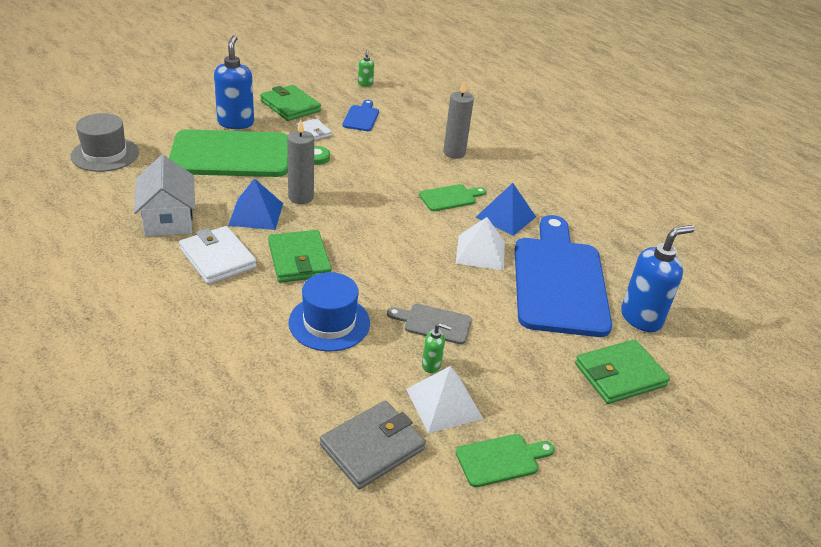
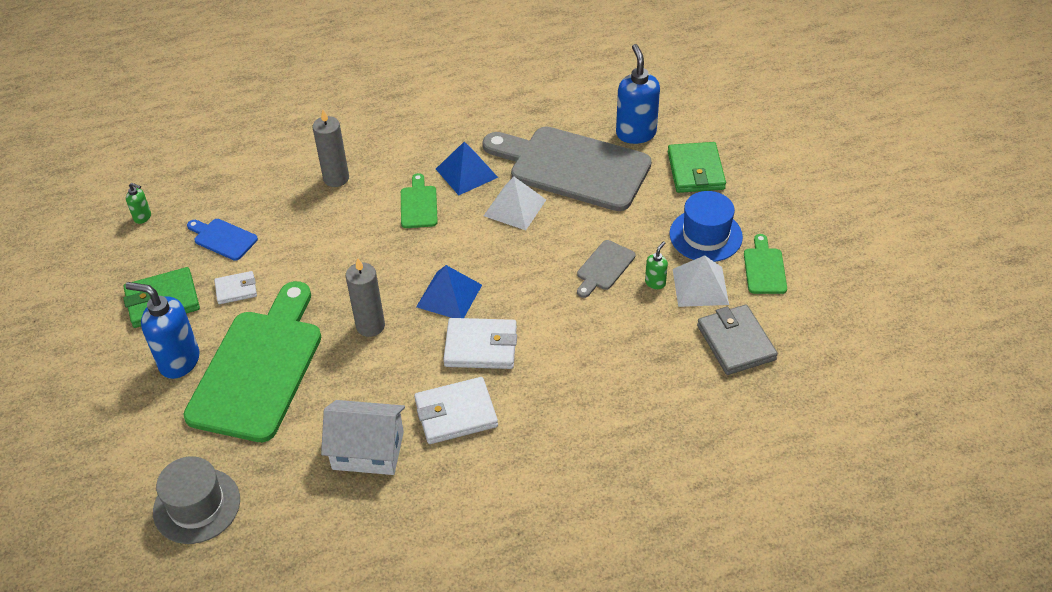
camera: 65 degrees left, 10 degrees up
blue pyramid [228,178,283,230] -> blue pyramid moved to [416,265,482,318]
green wallet [268,230,332,283] -> white wallet [443,318,517,369]
blue hat [289,272,370,351] -> blue hat moved to [670,191,743,262]
blue cutting board [515,215,612,337] -> grey cutting board [482,126,652,211]

